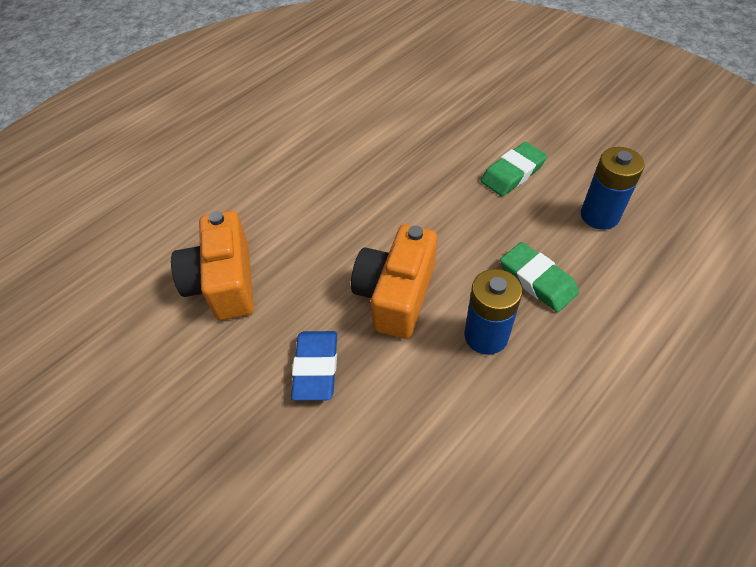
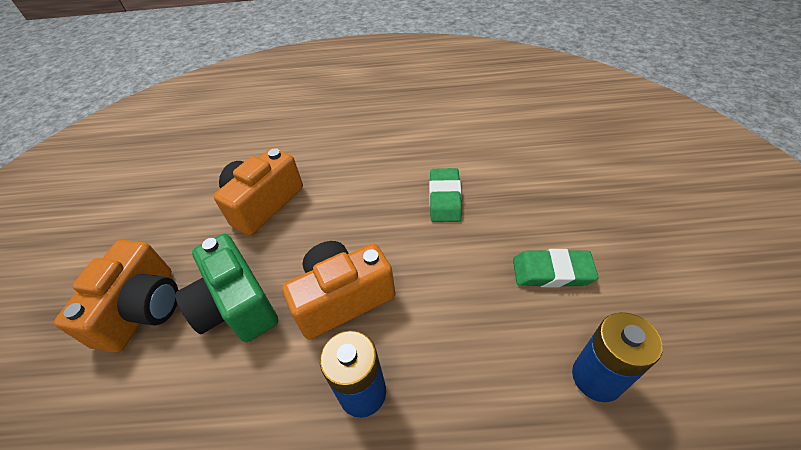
camera: 45 degrees right, 5 degrees down
blue eraser [291,331,337,401] -> green camera [175,234,278,342]
green eraser [500,242,579,312] -> green eraser moved to [429,168,462,222]
none -> orange camera [54,240,178,353]

